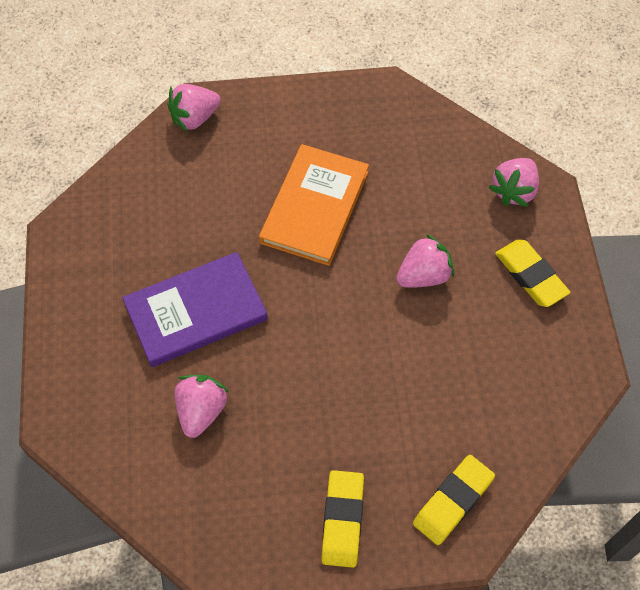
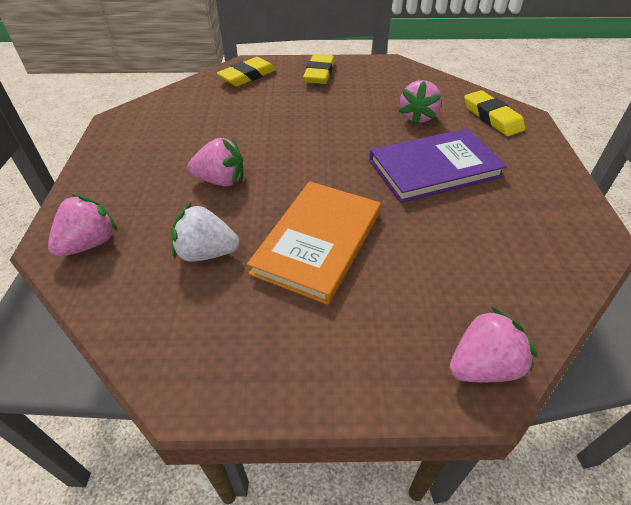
camera: 175 degrees left, 15 degrees down
pink strawberry [396,234,454,288] -> pink strawberry turned 150 degrees counterclockwise [188,138,243,187]
yellow eraser [495,239,570,307] -> yellow eraser moved to [464,90,525,136]
none -> white strawberry [171,203,239,262]

